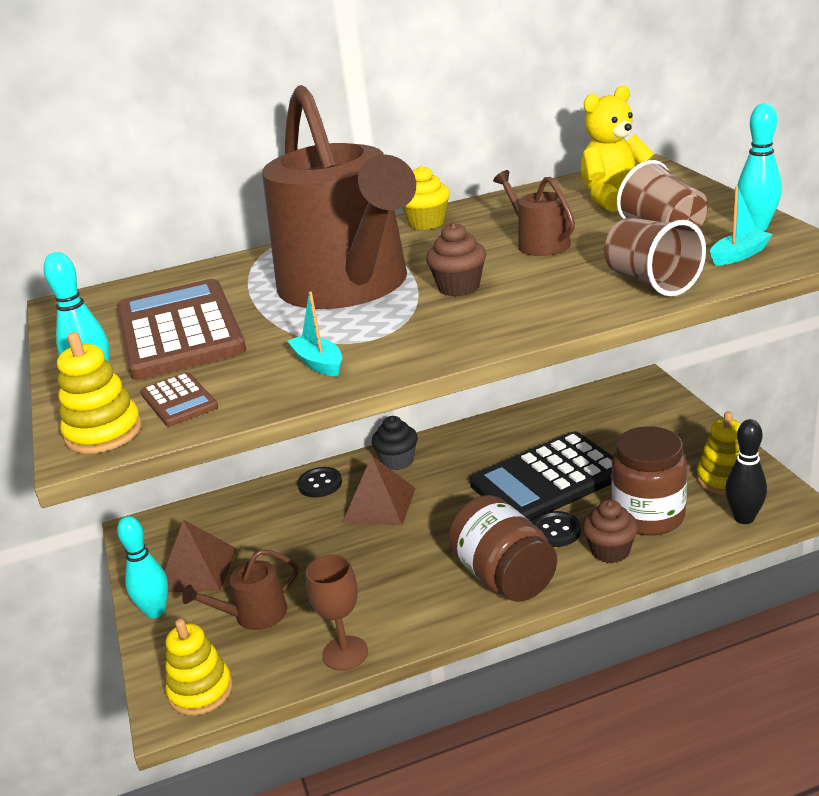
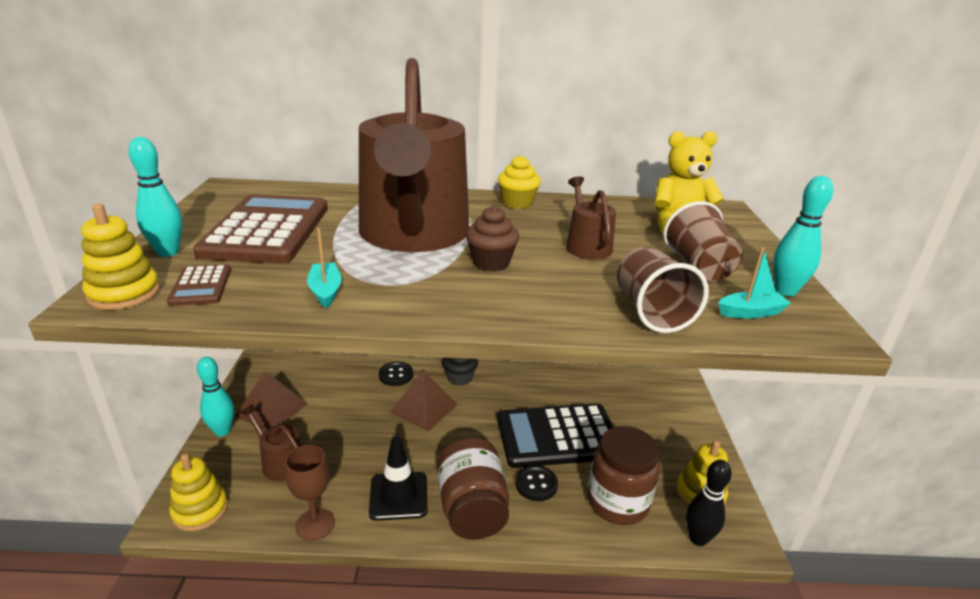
camera: 15 degrees right, 0 degrees up
brown watering can [182,549,299,630] -> brown watering can turned 45 degrees clockwise [240,404,302,481]
brown cupcake [582,499,638,563] -> none
none -> black traffic cone [369,436,427,521]

